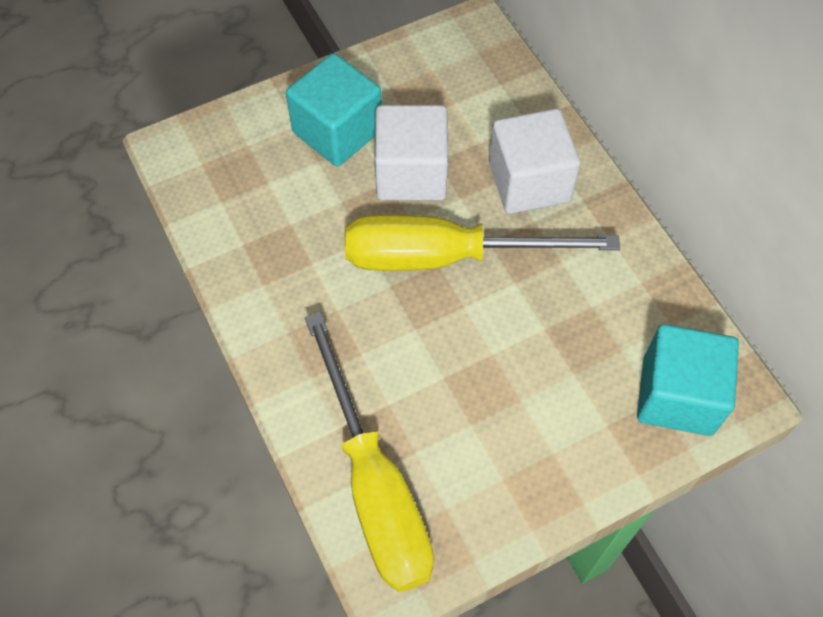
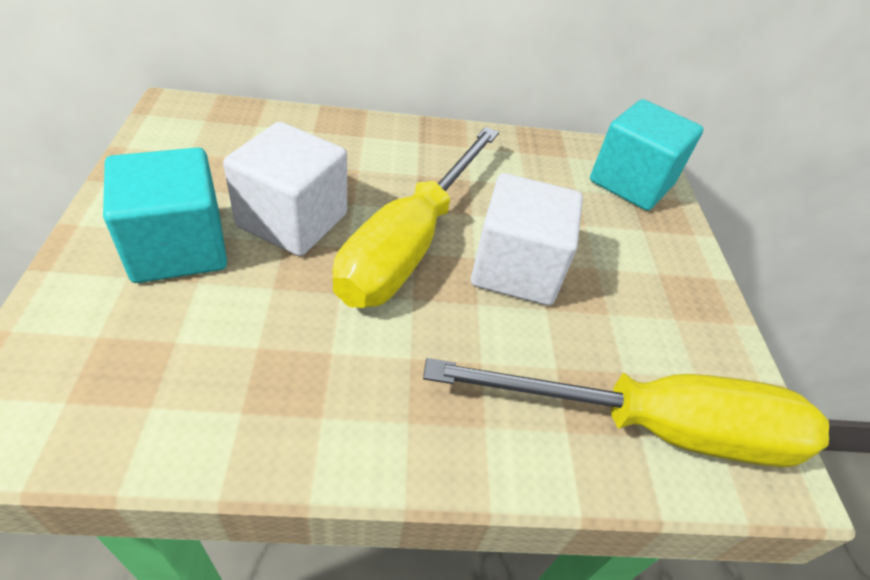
camera: 70 degrees left, 15 degrees down
white cube [489,108,581,214] -> white cube moved to [471,173,583,306]

